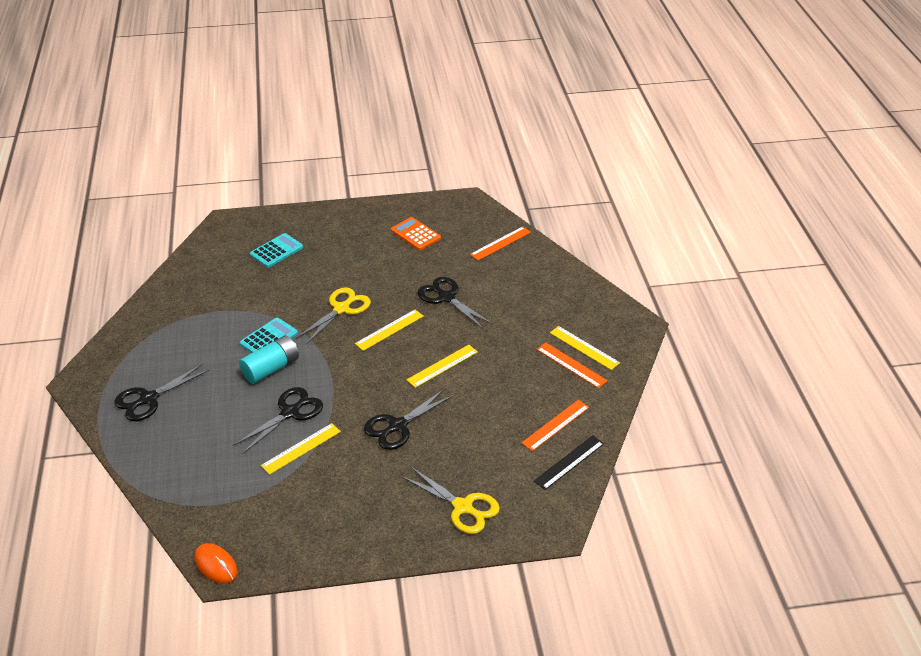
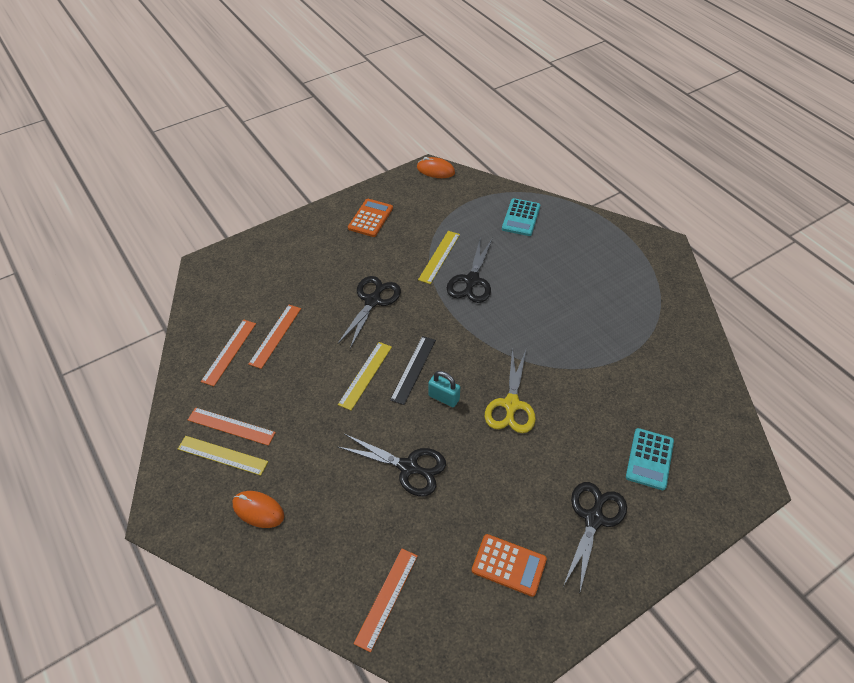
camera: 155 degrees right, 10 degrees up
black scissors [114,364,210,421] -> black scissors moved to [563,482,627,594]
turquoise battery [239,335,299,384] -> none
turquoise calculator [240,318,298,353] -> turquoise calculator moved to [502,198,540,236]
yellow ruler [355,309,424,351] -> turquoise padlock [428,371,460,407]
yellow scissors [401,467,500,534] -> none
black ruler [534,435,604,490] -> black ruler moved to [390,336,436,405]
none -> orange mouse [233,491,284,528]
none -> orange ruler [249,305,301,369]
none -> orange calculator [348,199,393,237]

